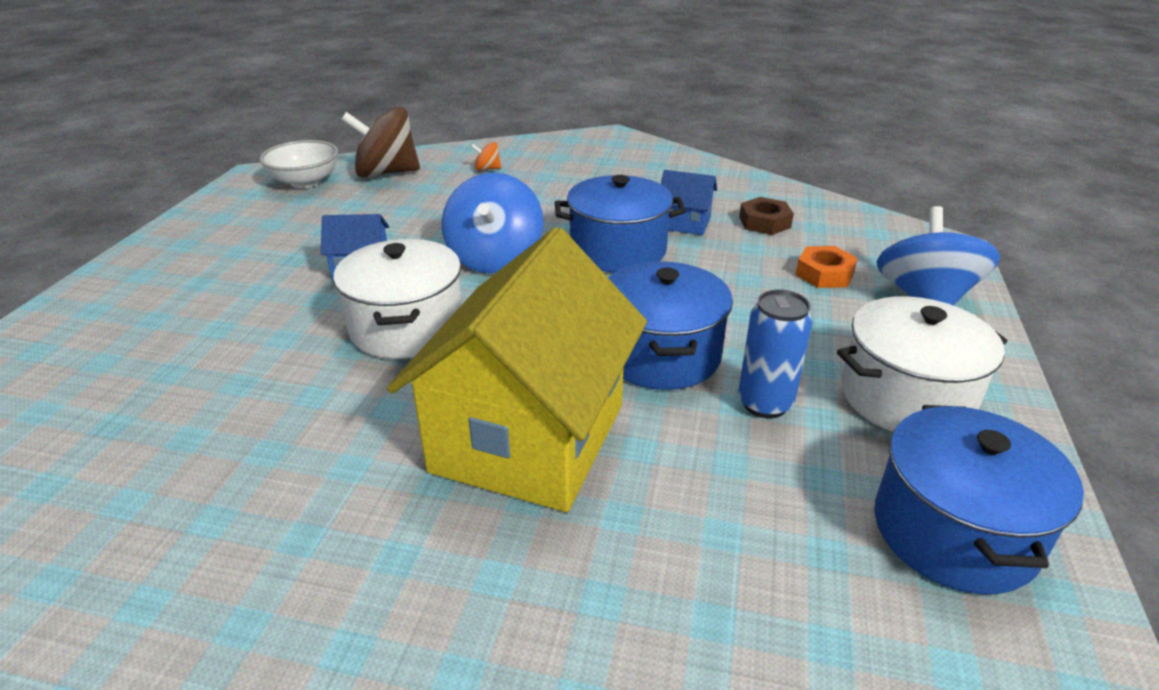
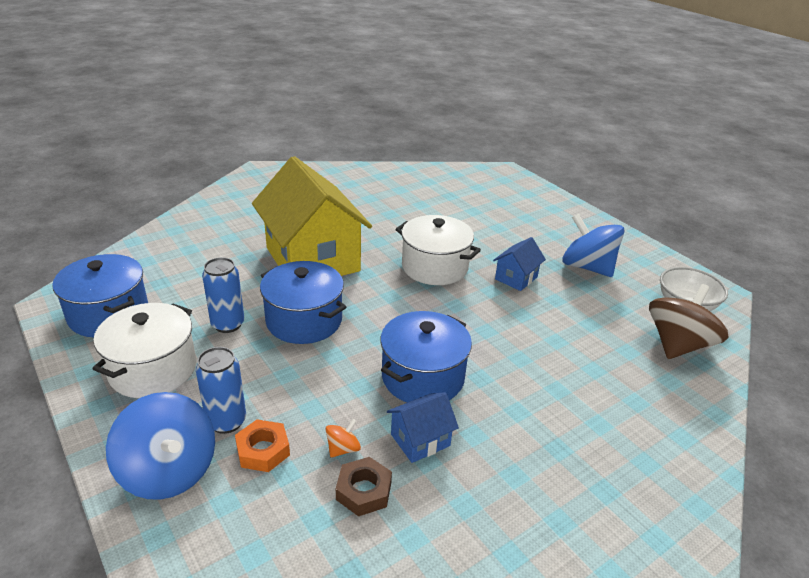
camera: 130 degrees right, 0 degrees up
blue spinning top [442,173,543,273] -> blue spinning top moved to [562,213,625,277]
orange spinning top [471,142,501,171] -> orange spinning top moved to [325,419,361,458]
none -> blue can [196,347,246,434]

